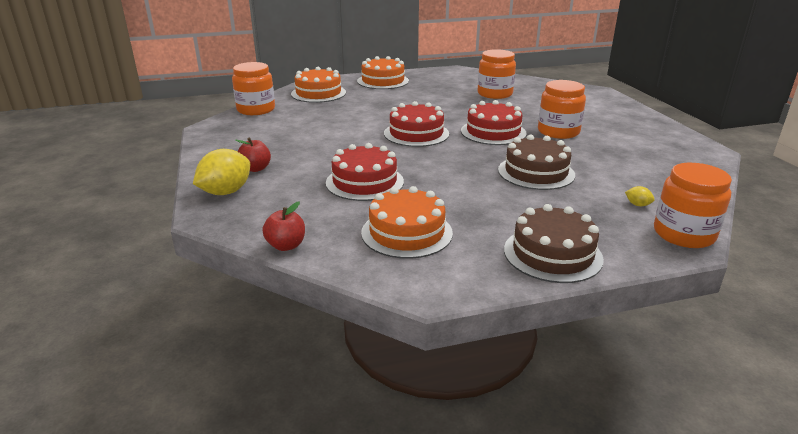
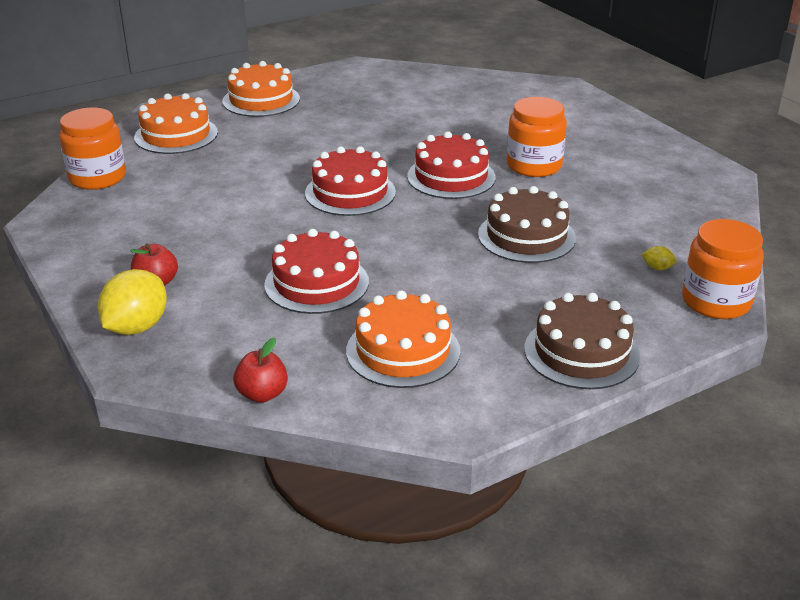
camera: 15 degrees left, 5 degrees up
orange jar [477,49,516,99] -> none

